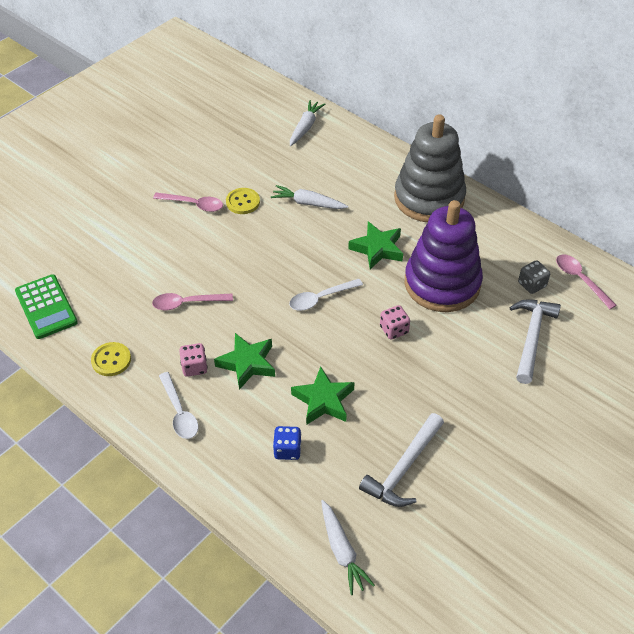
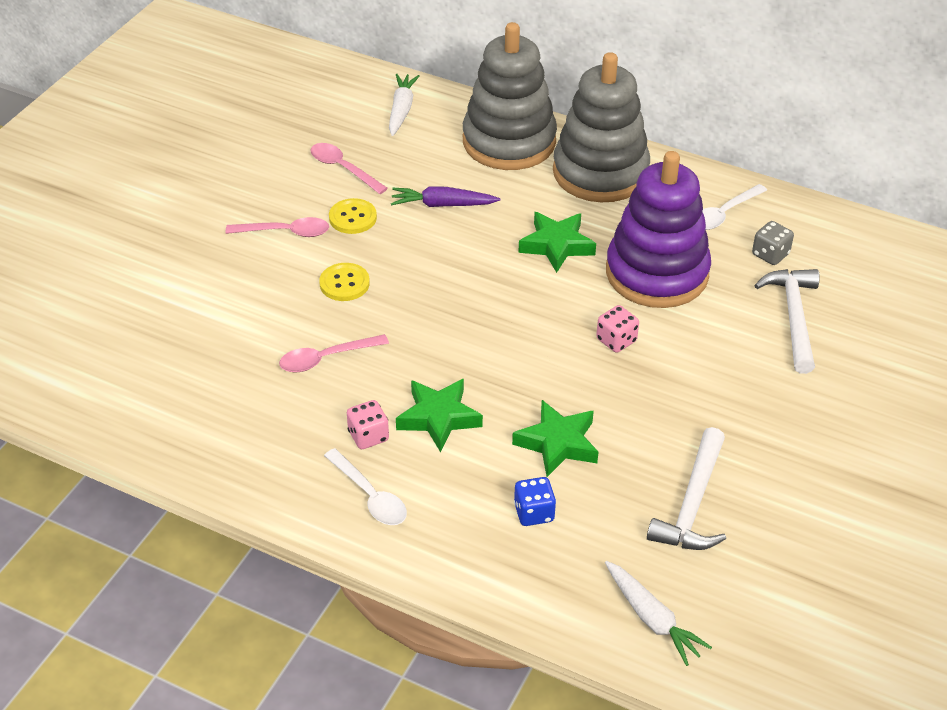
camera: 15 degrees left, 5 degrees down
green calculator [15,274,78,339] -> none
yellow button [91,342,131,376] -> yellow button moved to [319,263,370,301]
white carrot [271,185,348,209] -> purple carrot [391,186,500,207]
white spoon [289,279,363,311] -> white spoon moved to [702,184,767,230]
pink spoon [556,254,617,309] -> pink spoon moved to [310,143,388,194]
none -> grey stacking toy [463,22,557,170]

